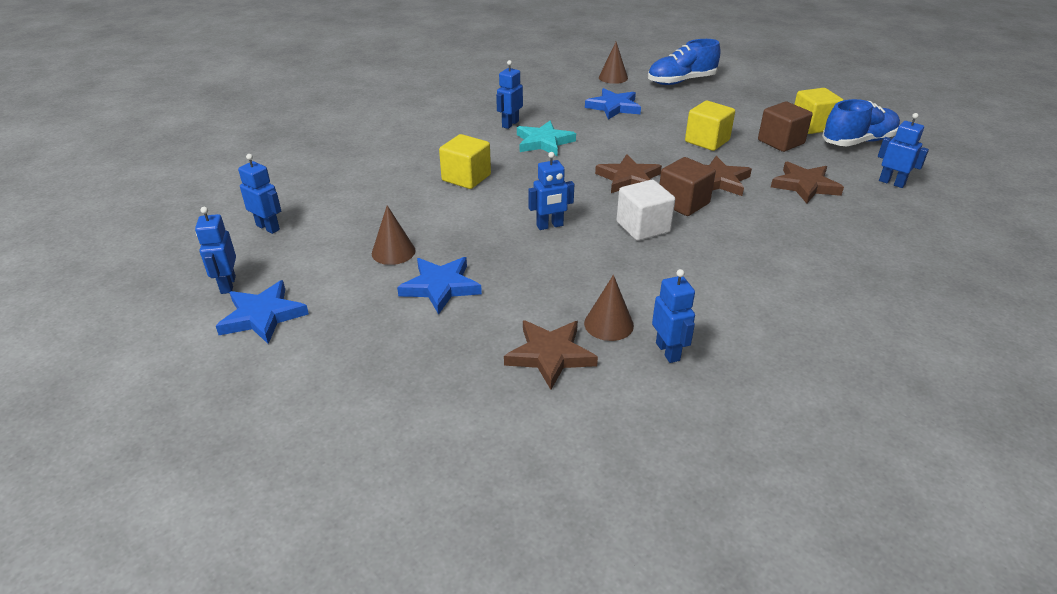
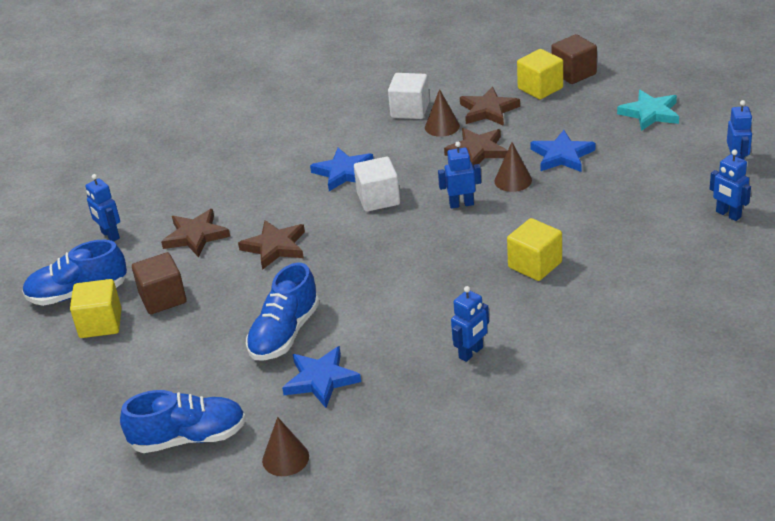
camera: 165 degrees left, 0 degrees up
blue star [216,280,309,344] -> blue star moved to [310,148,373,191]
brown cone [372,205,416,265] -> brown cone moved to [494,142,532,192]
turquoise star [517,121,576,156] -> turquoise star moved to [617,90,679,131]
brown star [595,154,662,193] -> brown star moved to [444,128,508,165]
blue robot [652,269,695,363] -> white cube [388,73,429,119]
brown cube [660,157,716,216] -> brown cube moved to [551,34,597,84]
yellow cube [685,101,735,151] -> yellow cube moved to [517,49,563,99]
none -> blue shoe [246,263,319,360]

